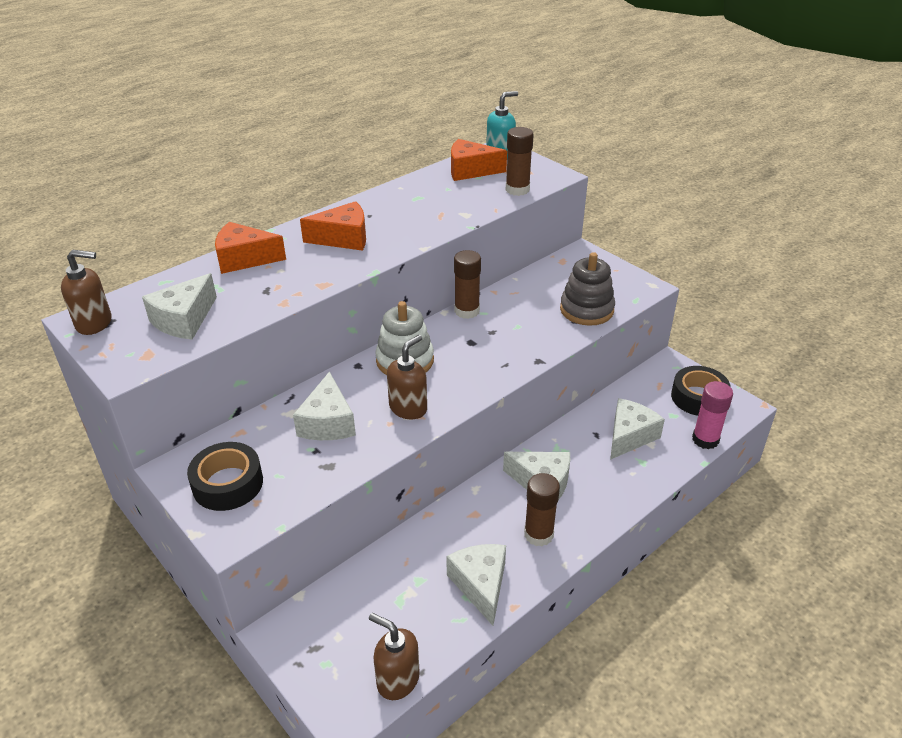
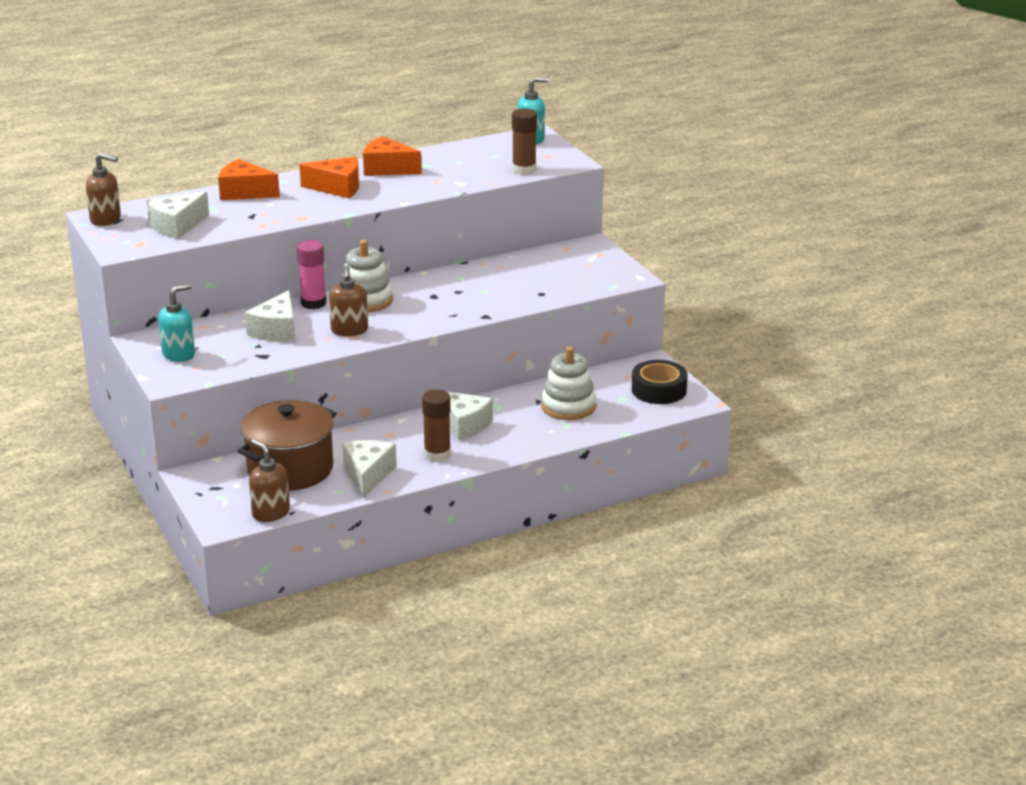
camera: 15 degrees right, 10 degrees down
black tape [187,442,263,511] -> turquoise soap dispenser [158,284,195,362]
brown soap dispenser [387,335,427,419] -> brown soap dispenser turned 120 degrees clockwise [329,265,368,336]
orange cheese [451,139,507,181] -> orange cheese moved to [363,136,422,176]
brown glue stick [454,250,481,319] -> none
grey stacking toy [560,252,615,326] -> none
white cheese [610,398,665,460] -> white stacking toy [541,347,596,420]
pink glue stick [692,381,733,449] -> pink glue stick moved to [297,240,326,309]
none -> brown pot [237,400,337,491]

